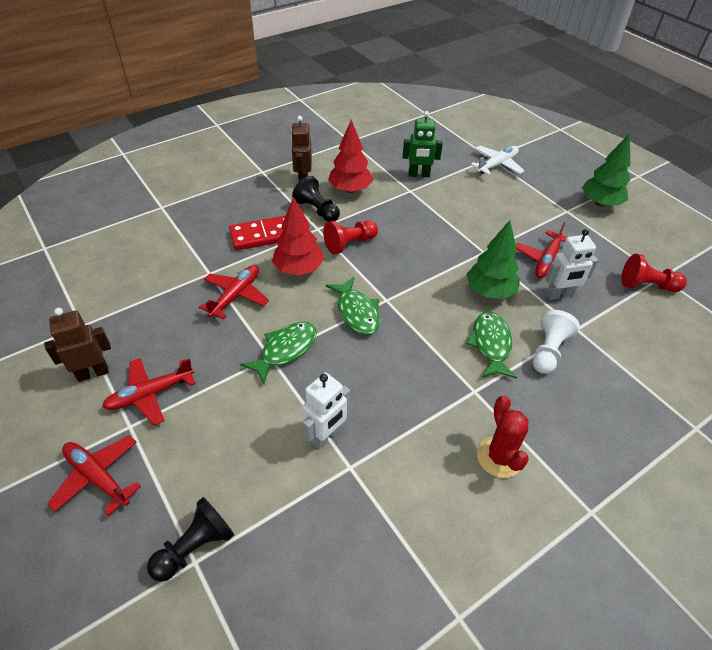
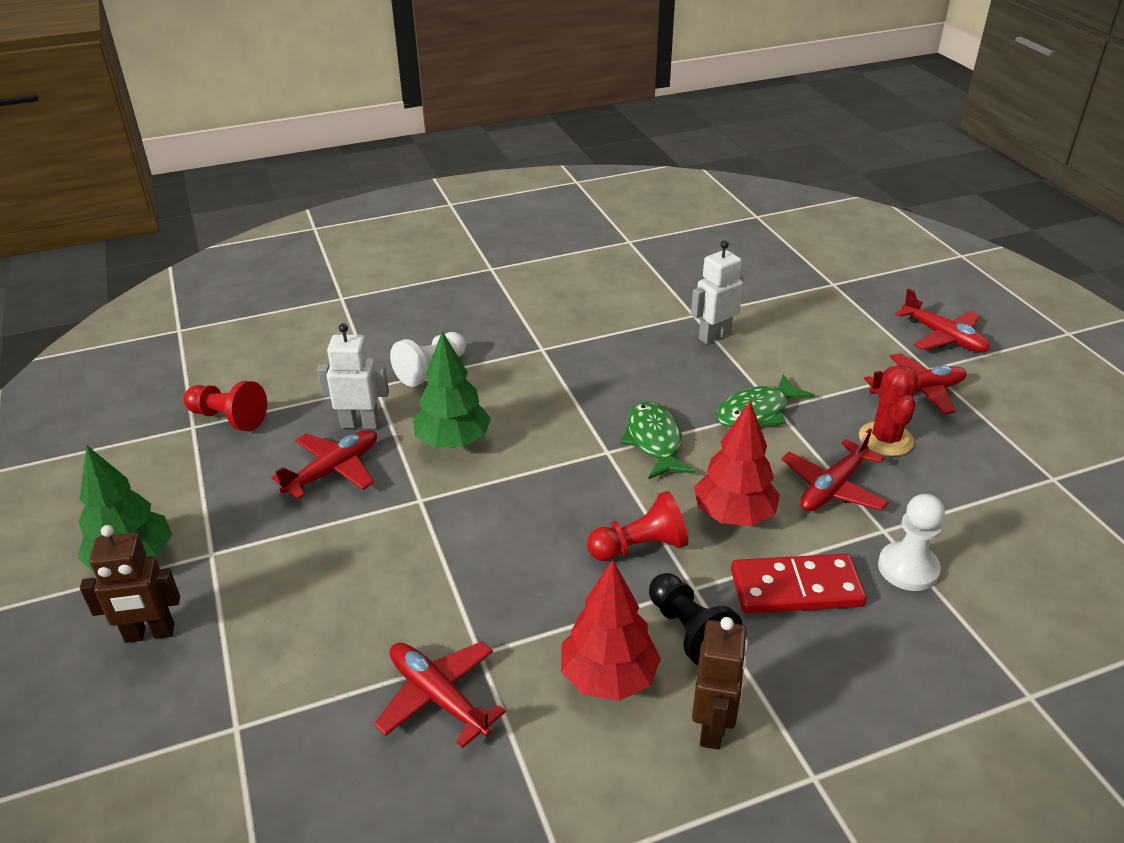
camera: 165 degrees left, 10 degrees down
brown robot [44,308,111,382] -> brown robot moved to [80,525,180,643]
black pawn [147,497,234,582] -> none
green robot [403,111,443,177] -> red plane [374,641,506,748]
green fish [466,312,517,379] -> none
white plane [470,146,524,175] -> none
red cactus [477,395,529,478] -> red cactus moved to [859,365,918,456]
none -> white pawn [878,494,945,591]

